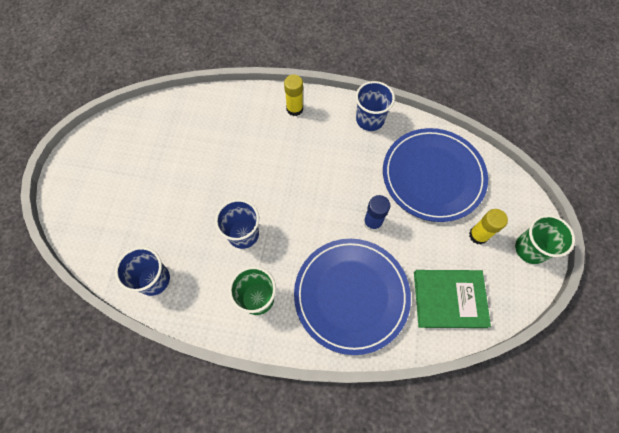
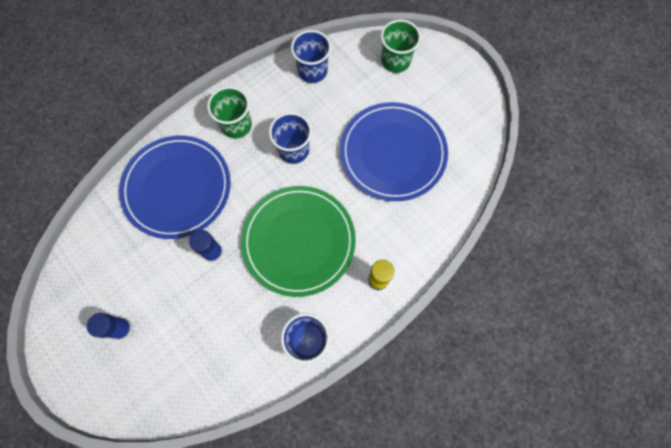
camera: 130 degrees right, 5 degrees up
blue plate [383,128,488,222] -> blue plate moved to [340,102,448,201]
green book [414,270,491,328] -> none
yellow glue stick [469,209,508,244] -> blue glue stick [87,313,133,340]
green cup [515,215,575,264] -> green cup moved to [381,19,421,73]
none -> green plate [241,186,356,297]

